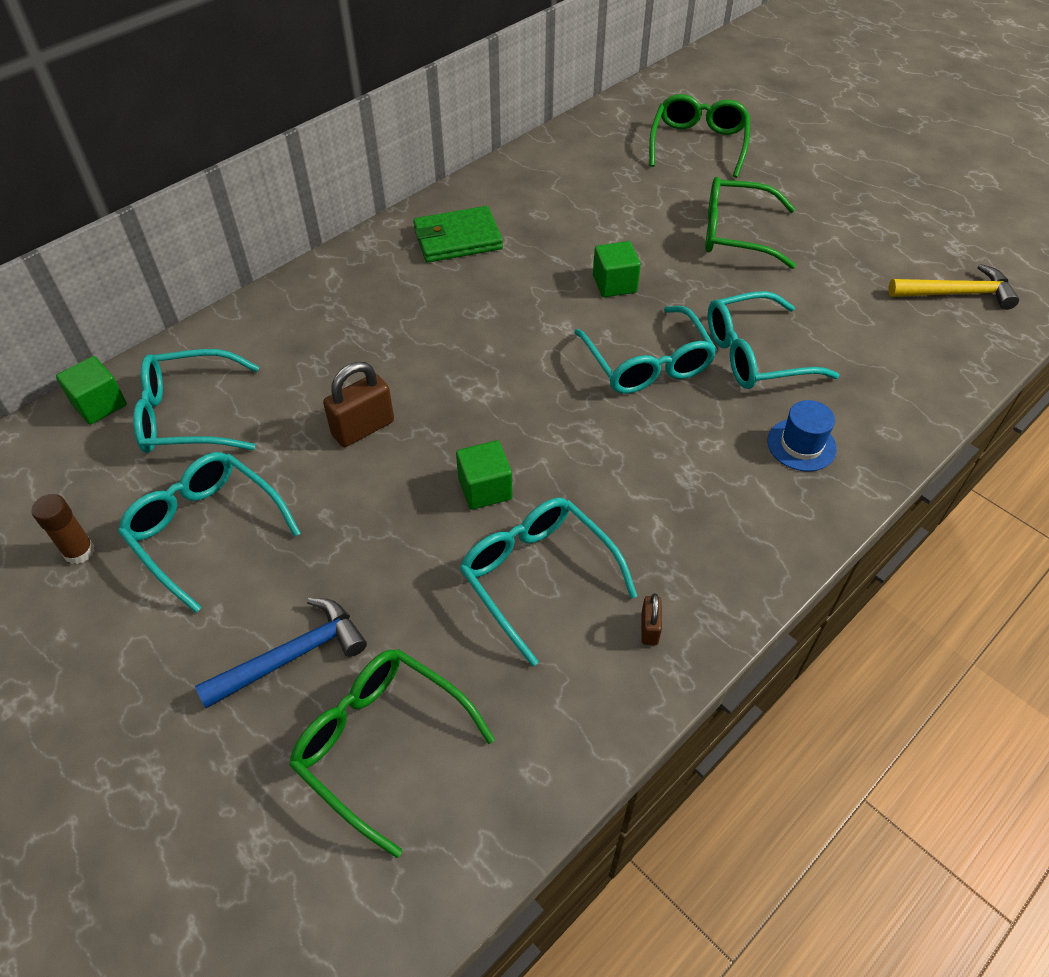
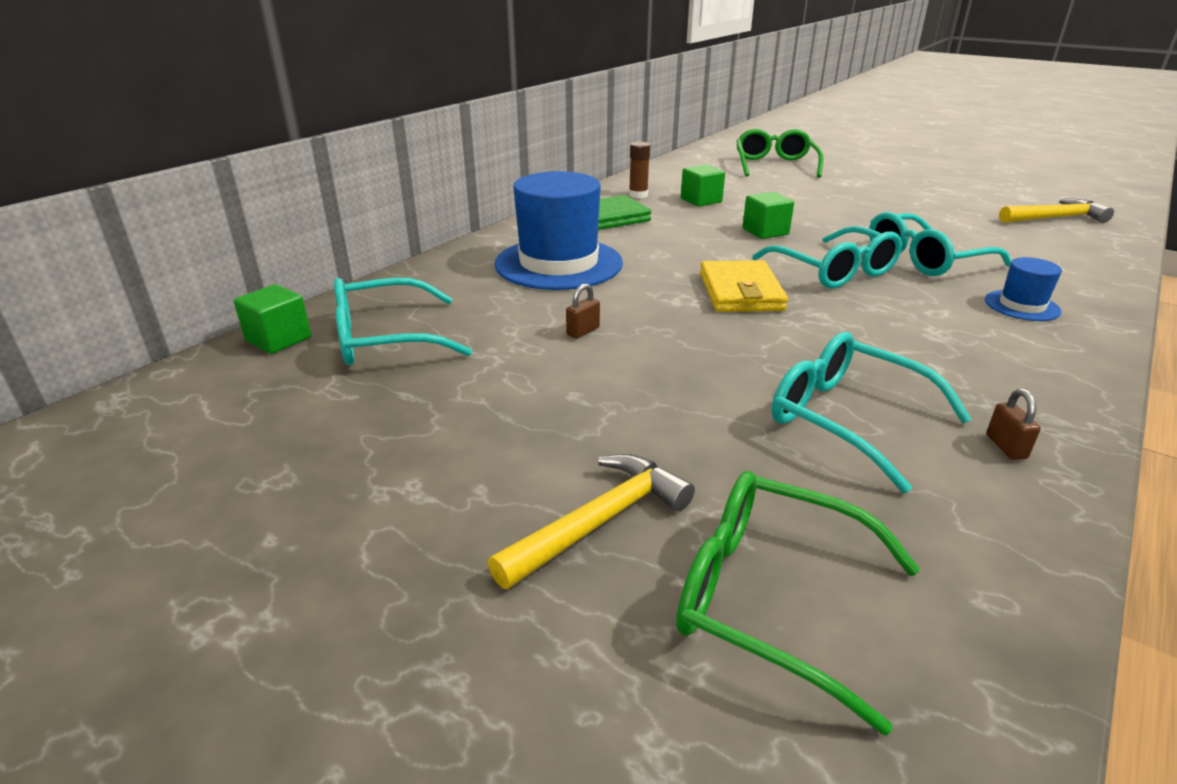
camera: 10 degrees left, 20 degrees down
brown glue stick [32,494,95,564] -> brown glue stick moved to [629,142,650,198]
turquoise glasses [118,452,301,613] -> none
blue hammer [195,598,367,708] -> yellow hammer [488,454,695,589]
brown padlock [323,362,394,447] -> brown padlock [566,284,600,339], size x0.53
green cube [456,440,512,510] -> green cube moved to [681,165,725,207]
green glasses [705,177,796,269] -> none
none -> blue hat [494,171,623,290]
none -> yellow wallet [700,260,788,312]

